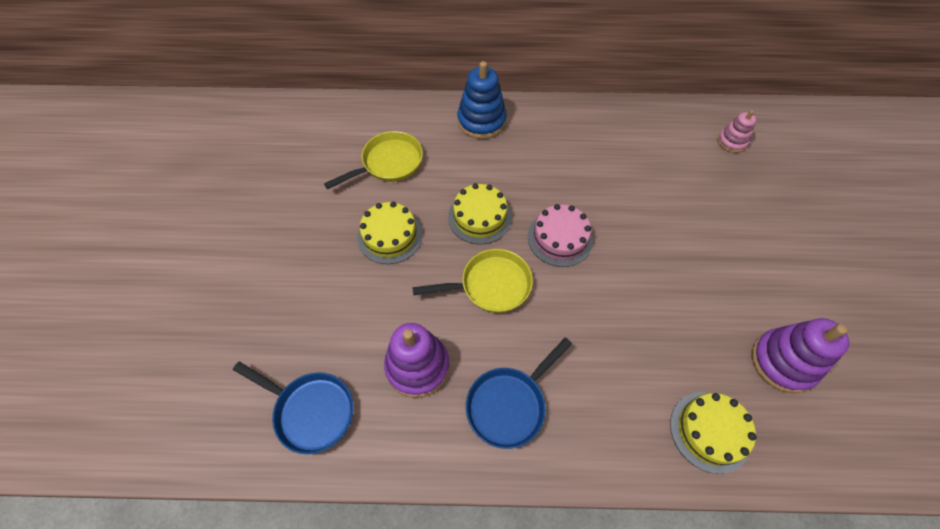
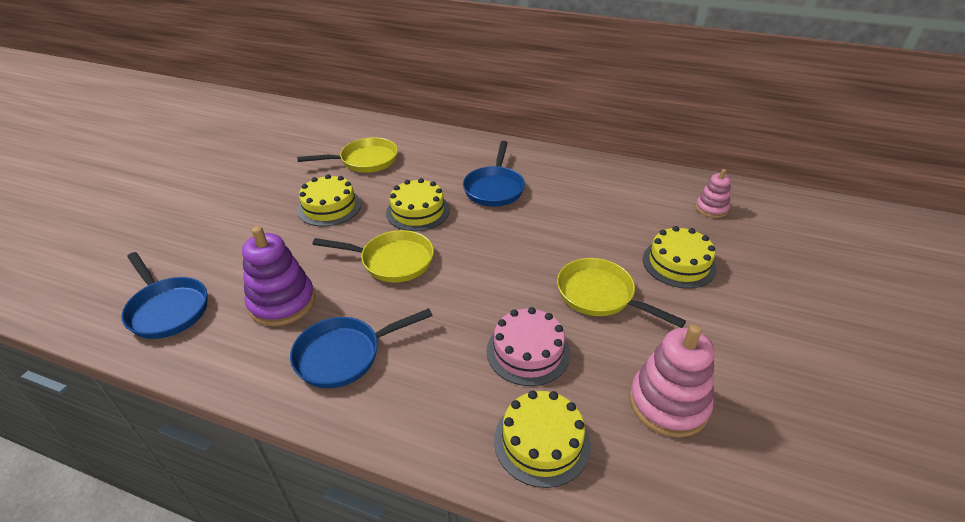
camera: 20 degrees right, 20 degrees down
blue stacking toy [457,61,507,139] -> none
pink cake [528,204,593,267] -> pink cake moved to [487,307,570,386]
purple stacking toy [751,318,849,393] -> pink stacking toy [629,324,714,438]
none -> blue pan [463,141,525,207]
none -> yellow pan [557,258,686,328]
none -> yellow cake [643,226,717,289]

